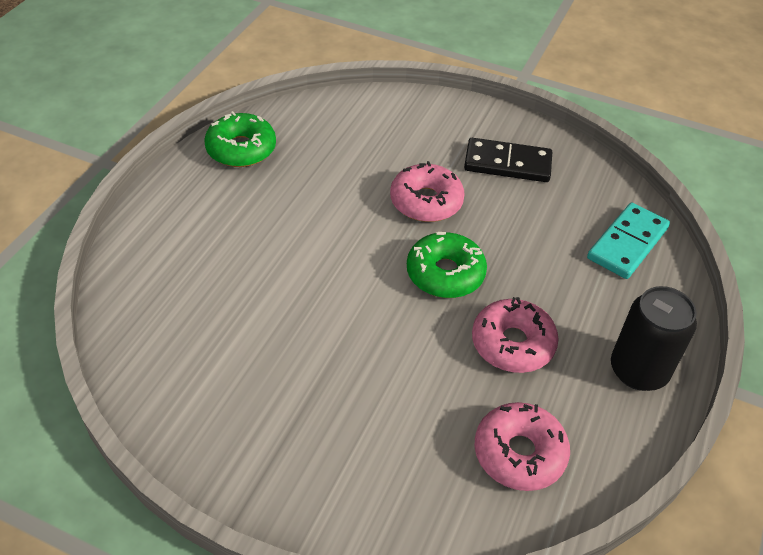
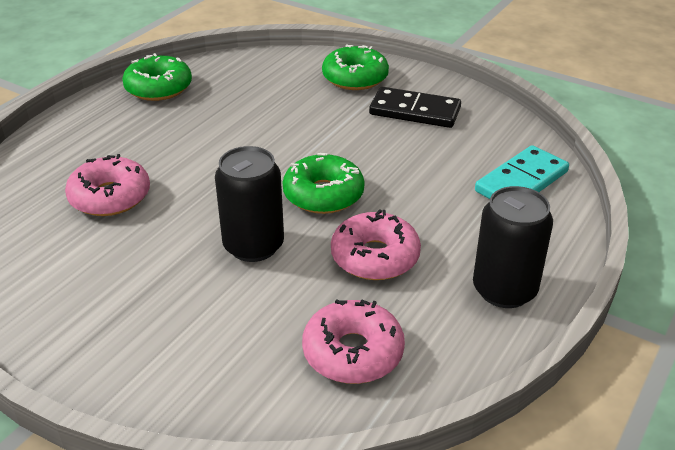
camera: 10 degrees right, 10 degrees down
pink donut [390,161,465,222] -> pink donut moved to [65,154,150,216]
none -> black can [215,146,284,262]
none -> green donut [322,45,389,90]

